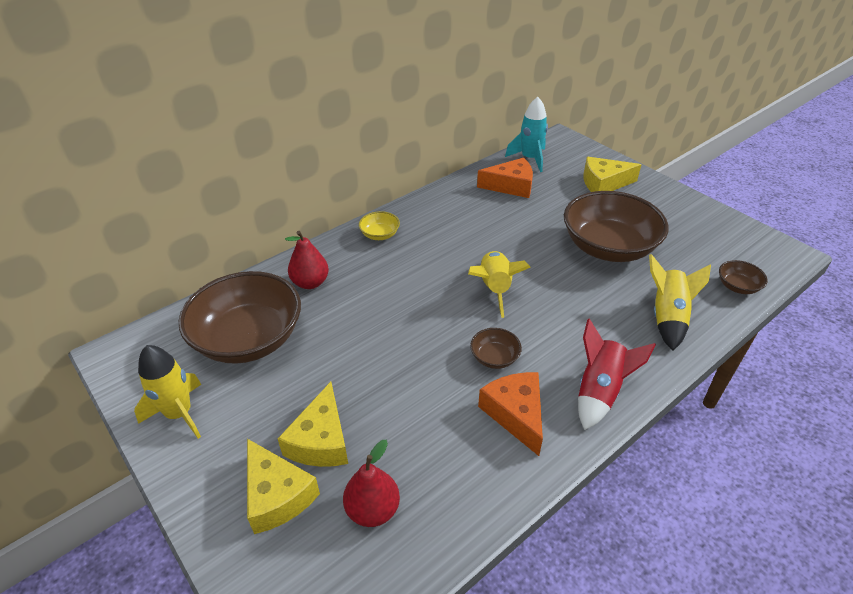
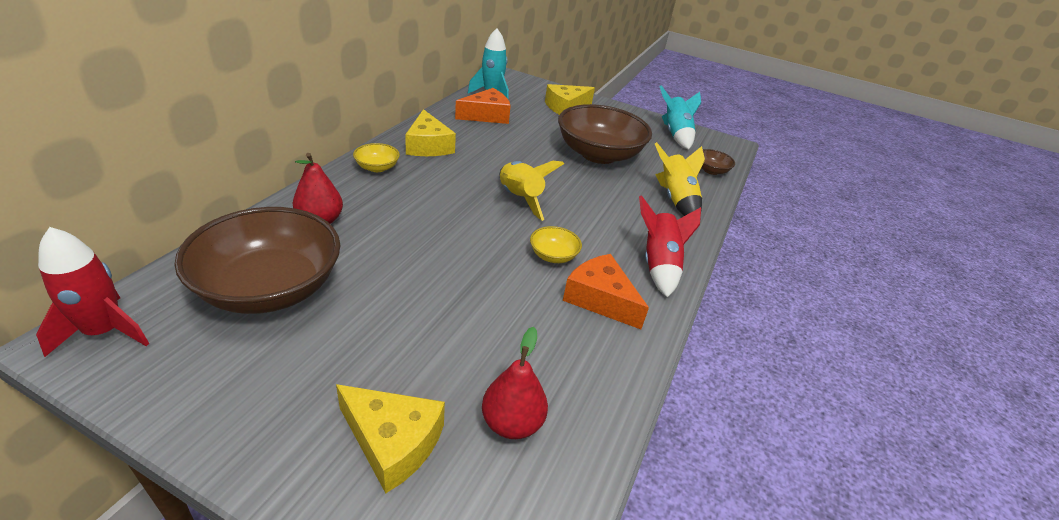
camera: 30 degrees left, 5 degrees down
yellow rocket [134,345,201,439] -> none
yellow cheese [278,382,348,467] -> yellow cheese moved to [405,109,456,156]
brown bowl [470,328,522,369] -> yellow bowl [530,226,582,263]
none -> red rocket [36,227,149,357]
none -> turquoise rocket [659,85,701,150]

